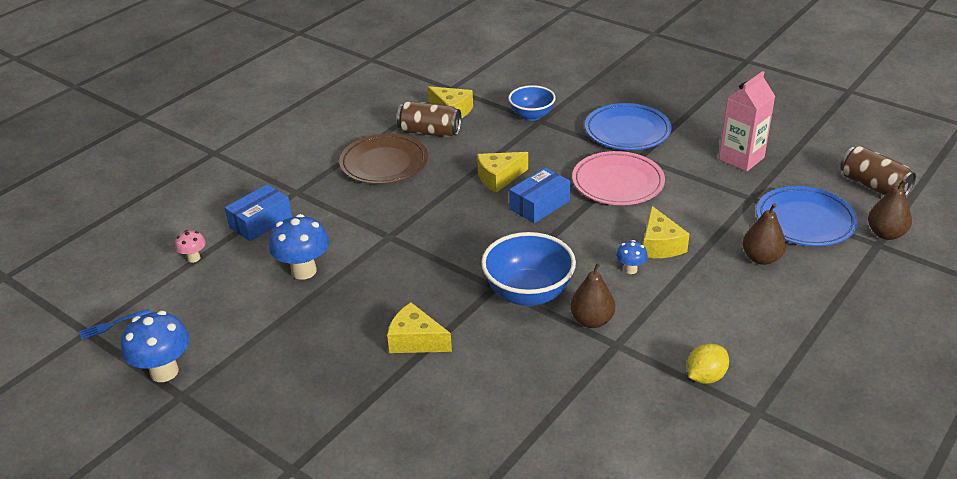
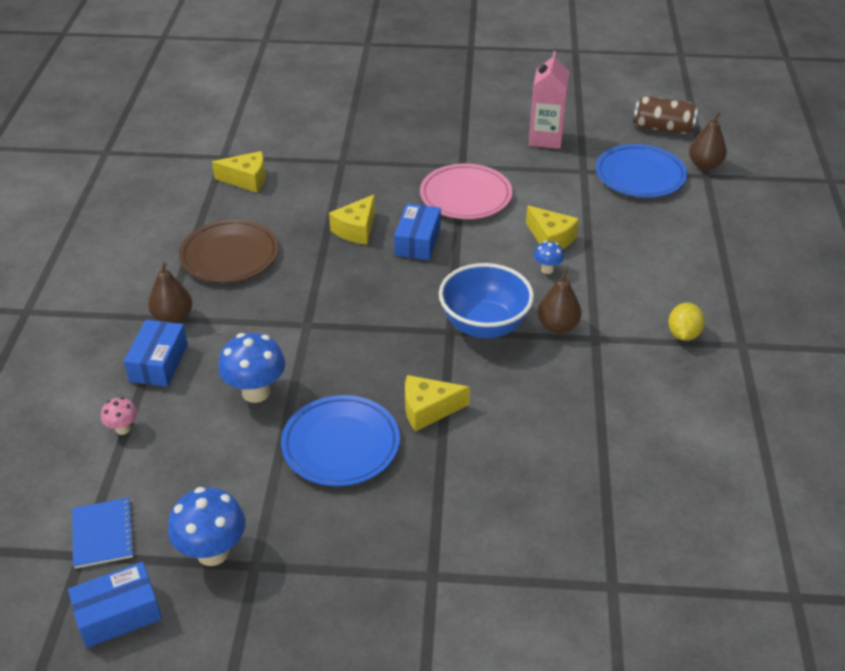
camera: 35 degrees left, 5 degrees up
blue fork [79,309,150,340] -> blue notebook [72,498,135,569]
brown can [397,101,461,137] -> none
blue bowl [508,85,556,121] -> none
blue plate [585,103,672,150] -> blue plate moved to [281,395,400,486]
brown pear [743,203,786,265] -> brown pear moved to [148,262,192,323]
none -> blue box [68,562,162,648]

